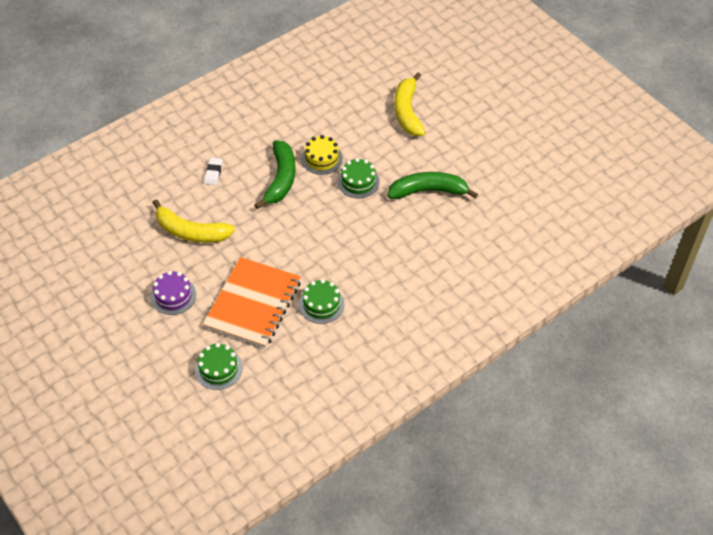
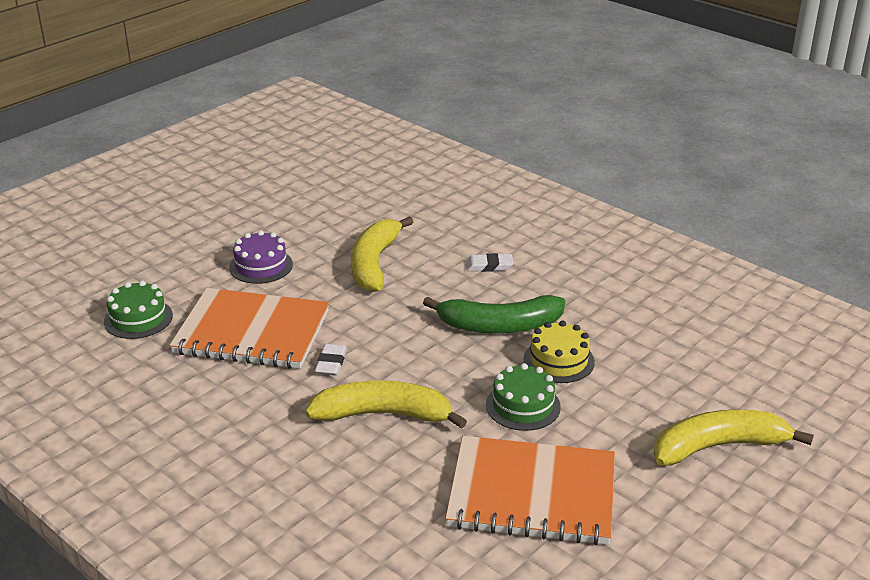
camera: 80 degrees right, 20 degrees down
green cake [299,279,344,324] -> none
green banana [388,172,478,199] -> orange notebook [445,436,615,545]
none -> yellow banana [305,380,467,429]
none -> white eraser [315,344,347,376]

